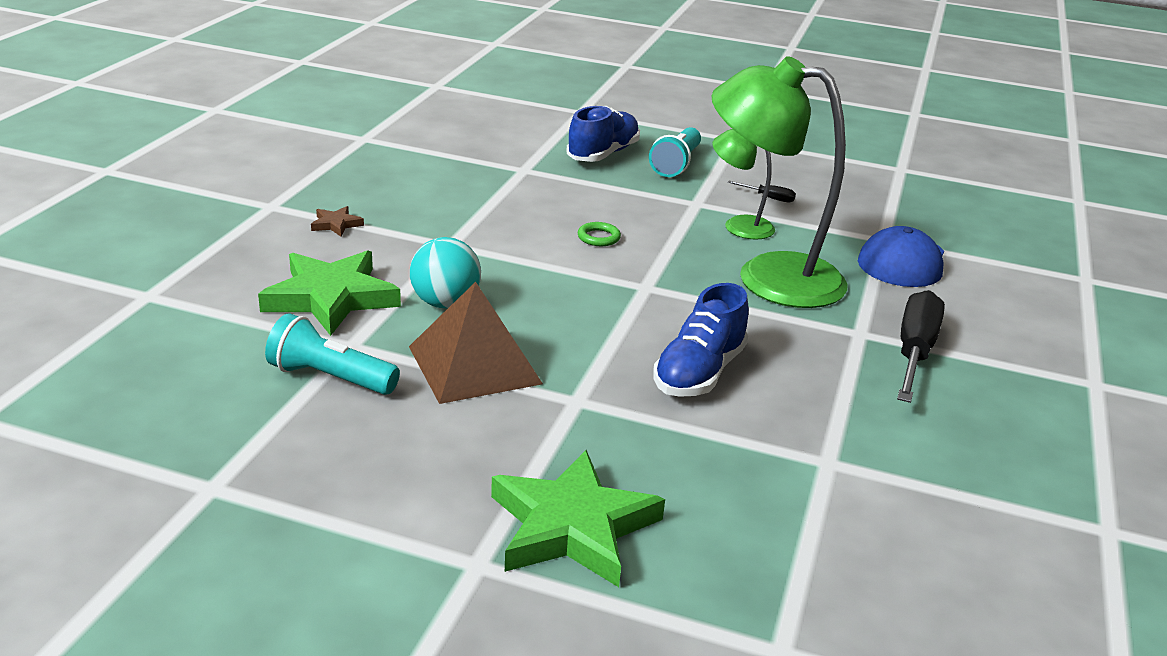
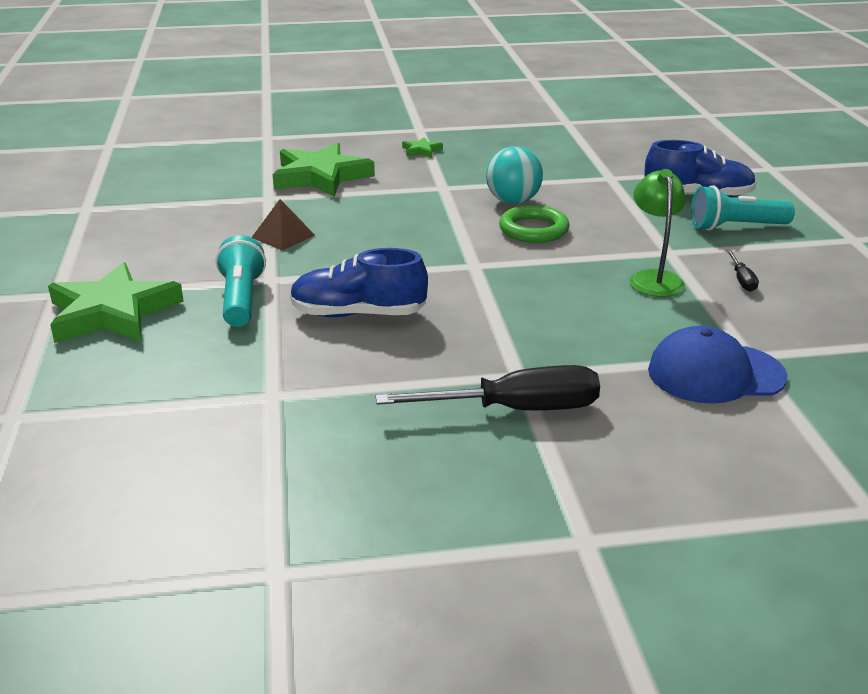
camera: 65 degrees right, 0 degrees up
turquoise flashlight [265,313,400,395] -> turquoise flashlight moved to [215,235,266,327]
brown star [311,206,364,237] -> green star [402,137,443,158]
brown pyramid [409,282,543,404] -> brown pyramid [251,199,315,250], size x0.54
turquoise ball [410,237,481,308] -> turquoise ball moved to [486,146,543,204]
green ring [578,222,621,246] -> green ring [499,205,569,243], size x1.69
green lamp [711,56,848,308] -> none

